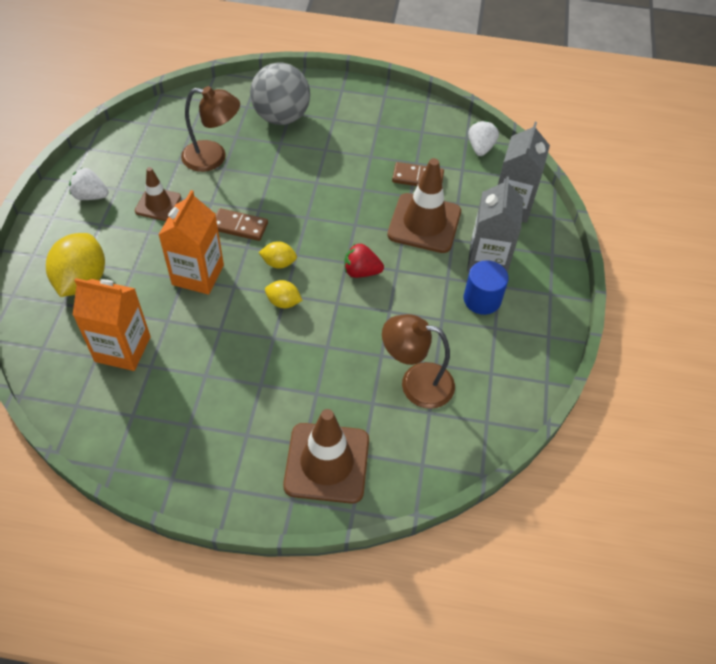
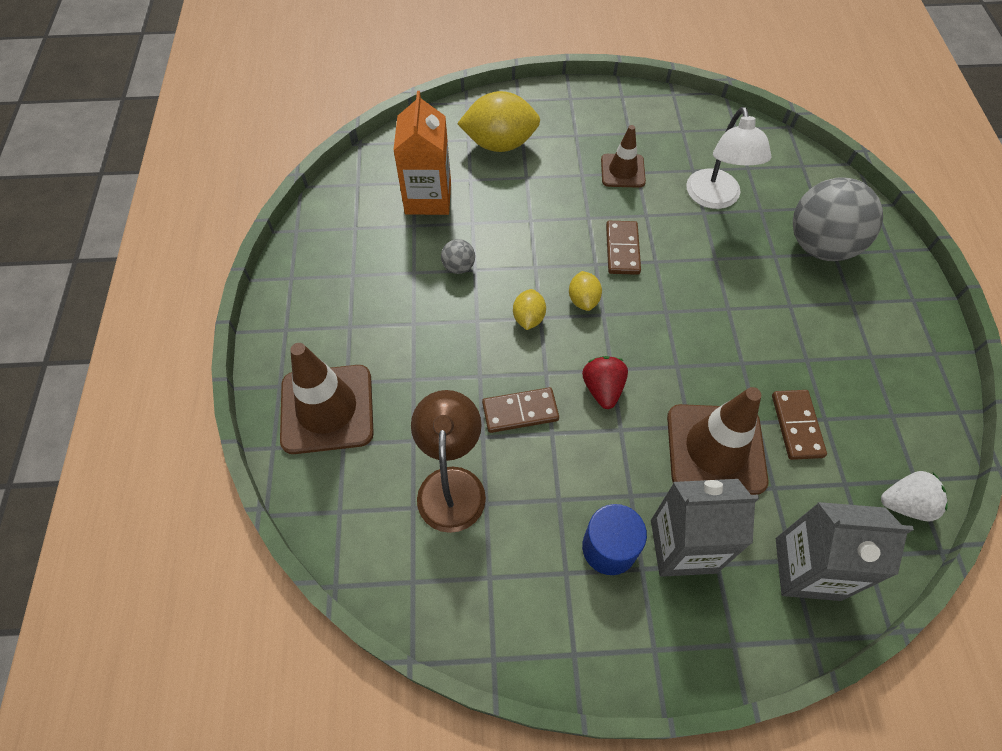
camera: 80 degrees right, 5 degrees up
white strawberry [69,168,109,200] -> none
orange carton [159,190,224,295] -> none
brown lamp [181,86,240,172] -> white lamp [686,107,771,209]
none -> grey ball [441,239,475,274]
none -> brown domino [482,387,559,433]

